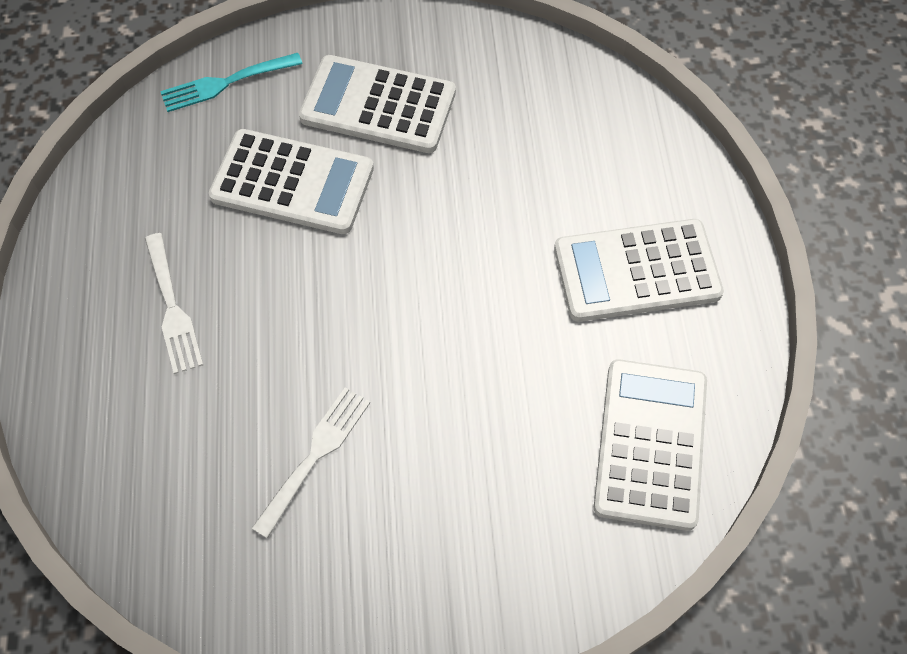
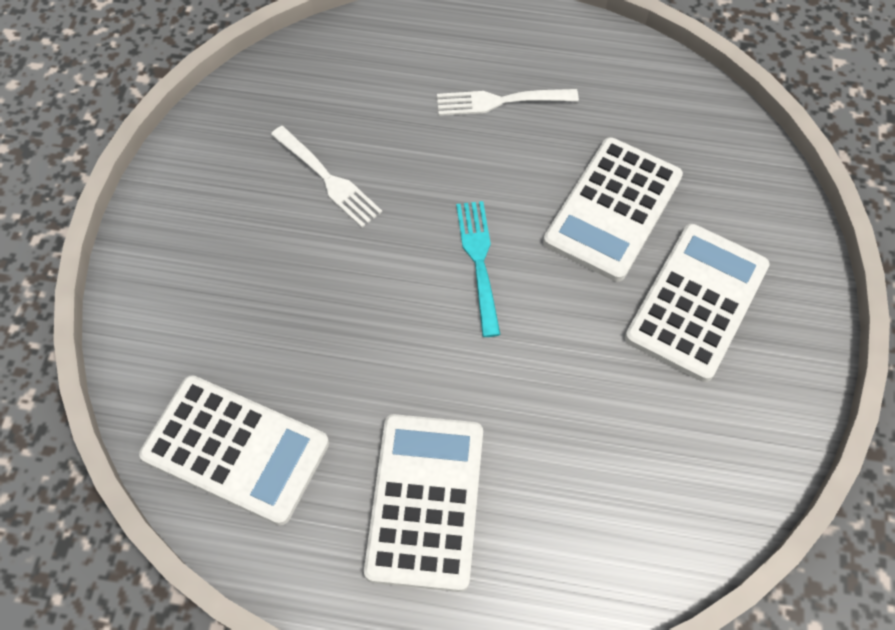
camera: 105 degrees right, 0 degrees up
turquoise fork [160,53,303,112] -> turquoise fork moved to [456,201,501,337]

